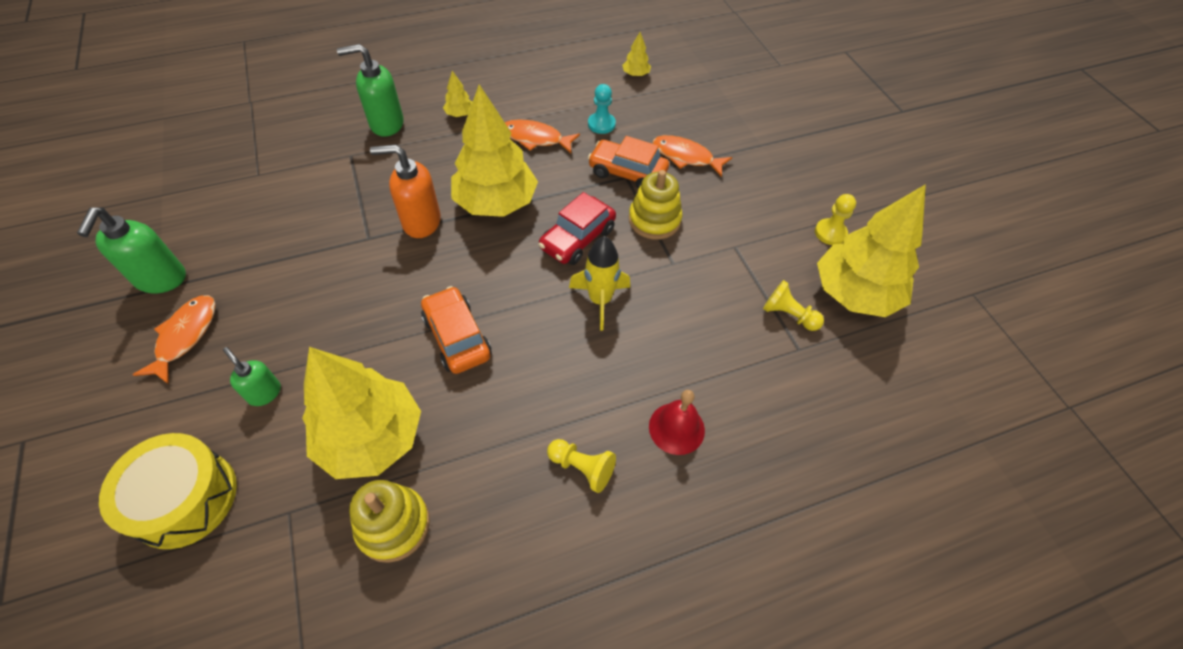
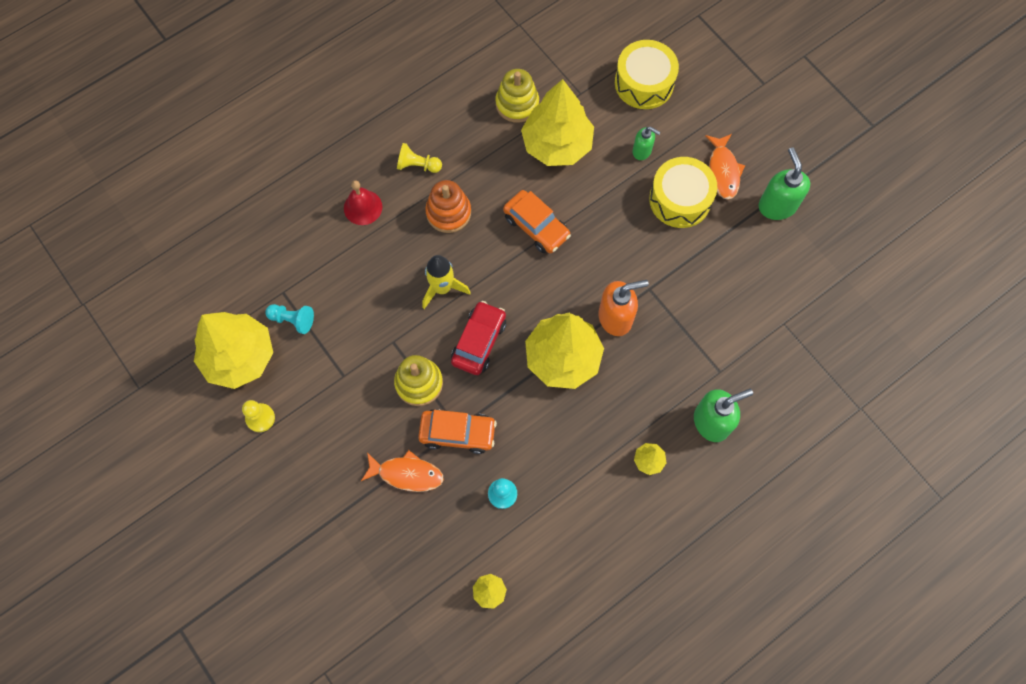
camera: 165 degrees right, 15 degrees up
orange fish [505,119,580,153] -> none
yellow pawn [763,280,824,331] -> turquoise pawn [266,304,314,334]
none -> orange stacking toy [425,180,471,233]
none -> yellow drum [649,157,717,228]

